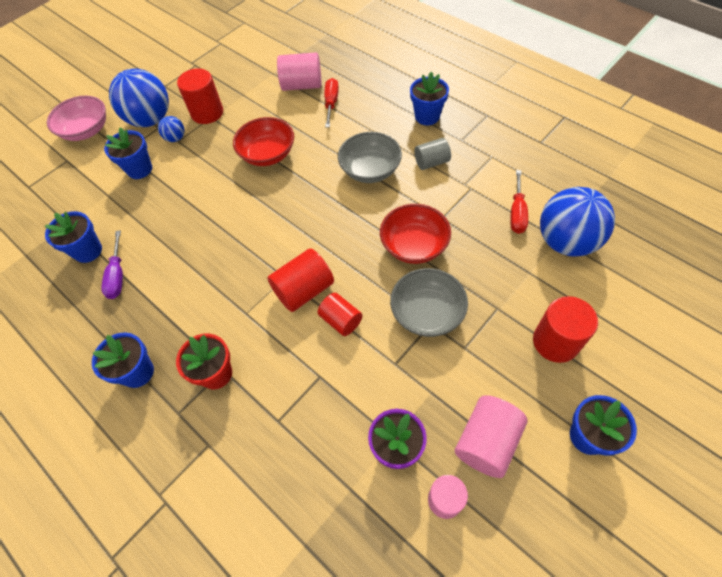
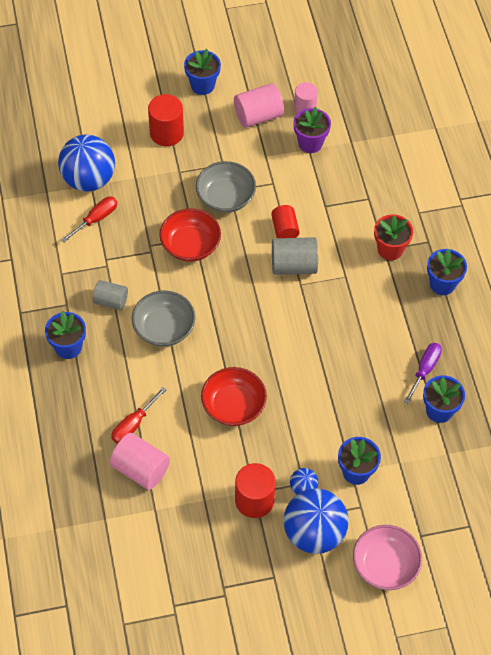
camera: 150 degrees left, 0 degrees up
red cylinder [267,248,334,312] -> grey cylinder [272,237,318,275]

